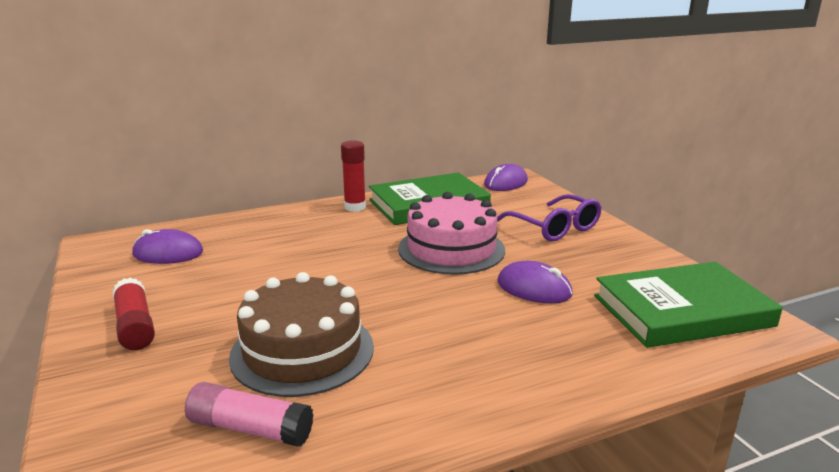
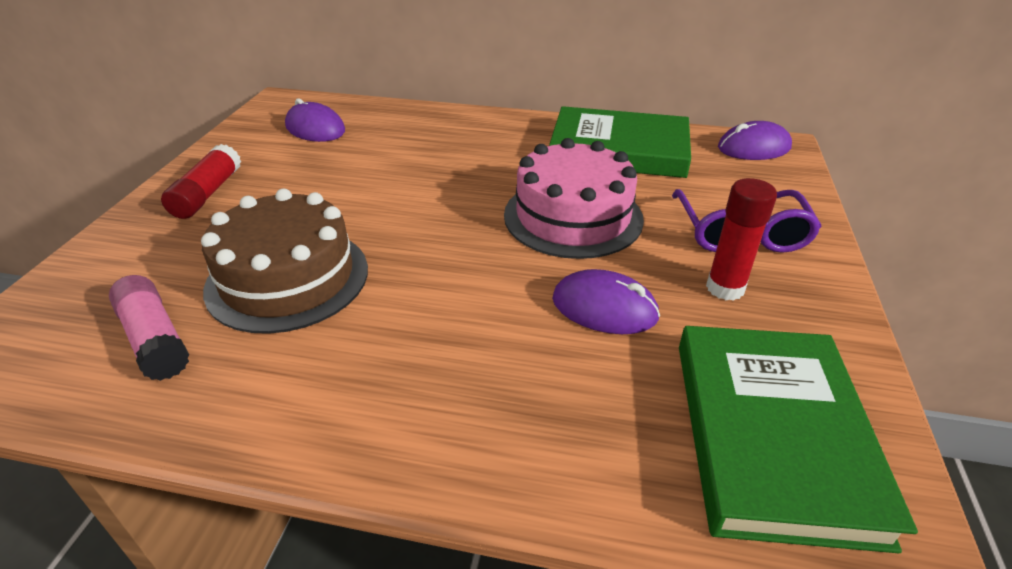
camera: 35 degrees right, 15 degrees up
red glue stick [341,140,366,212] -> red glue stick moved to [706,178,777,301]
purple mouse [497,261,573,303] -> purple mouse turned 45 degrees counterclockwise [552,269,660,334]
green book [594,262,783,348] -> green book turned 75 degrees clockwise [679,326,918,553]

